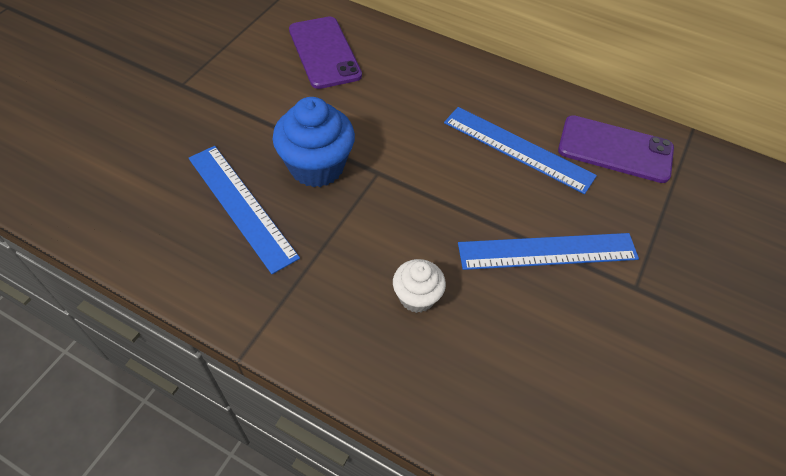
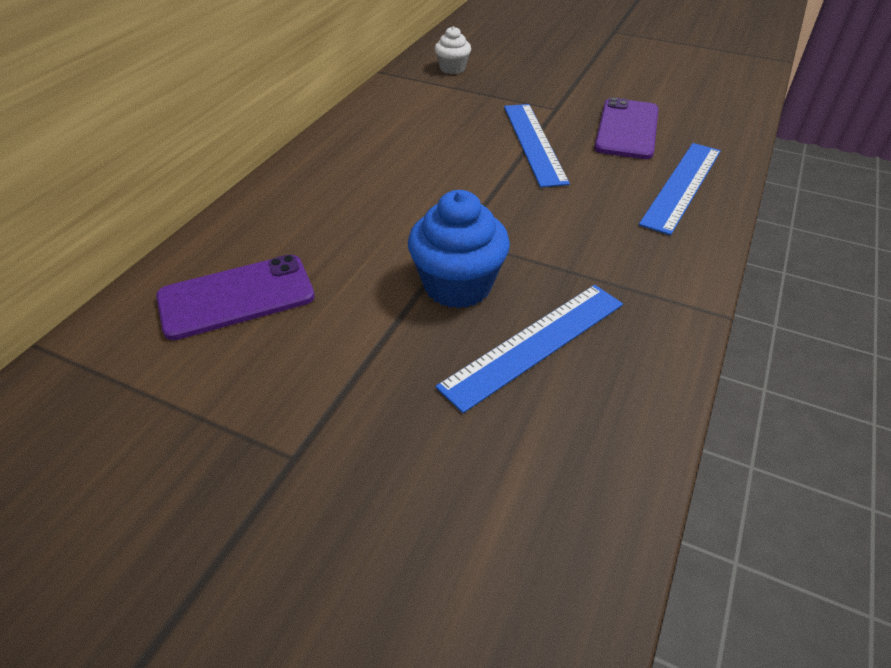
camera: 90 degrees left, 10 degrees down
white cupcake [393,259,446,313] -> white cupcake moved to [435,26,471,74]
blue ruler [444,107,597,194] -> blue ruler moved to [639,143,721,235]
purple phone [558,115,674,183] -> purple phone moved to [594,97,659,159]

